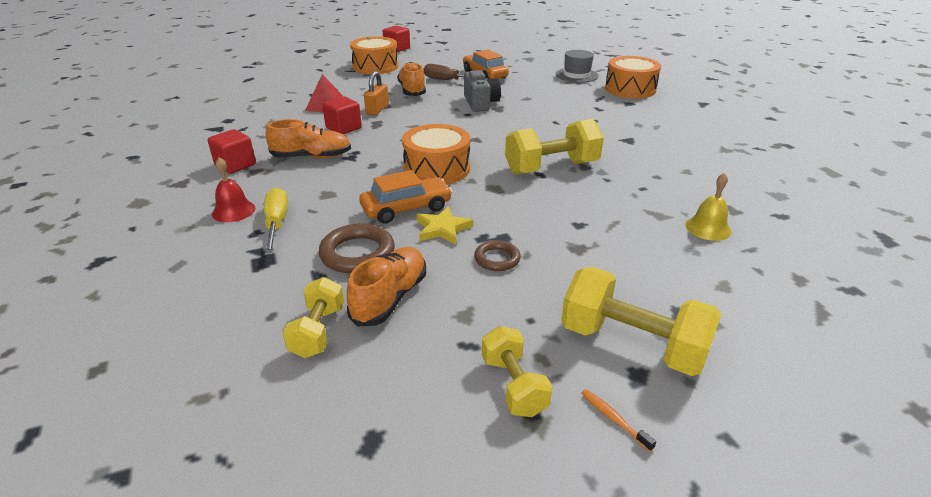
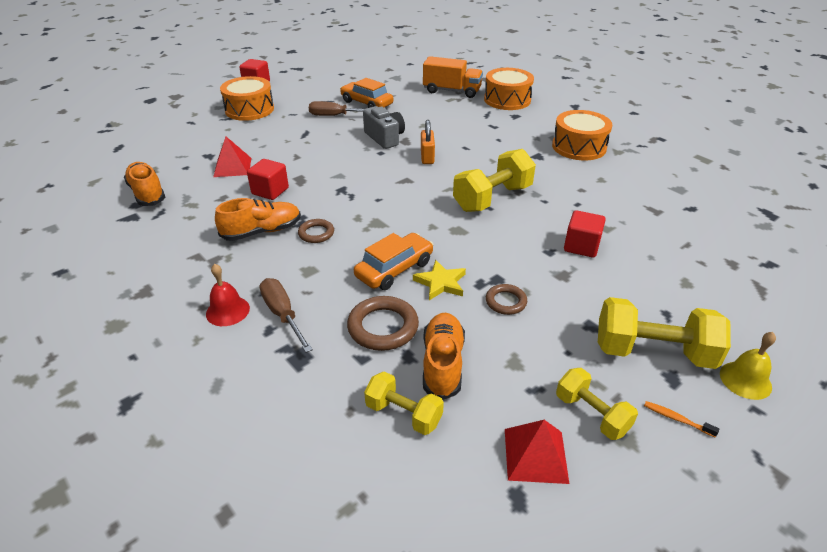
camera: 20 degrees left, 5 degrees up
red cube [207,129,256,174] -> red cube moved to [564,210,606,258]
yellow screwdriver [264,188,288,255] -> brown screwdriver [259,278,313,353]
yellow dumbbell [282,277,344,358] -> yellow dumbbell turned 45 degrees counterclockwise [364,371,444,435]
orange padlock [364,71,389,115] -> orange padlock moved to [421,120,435,164]
orange shoe [397,62,426,96] -> orange shoe moved to [124,162,165,206]
orange drum [402,124,470,184] -> orange drum moved to [552,110,612,160]
grey hat [556,50,599,83] -> orange truck [423,56,483,98]
yellow bell [685,173,731,241] -> yellow bell moved to [720,332,776,400]
none -> brown ring [298,219,334,243]
none -> red pyramid [505,420,569,484]

